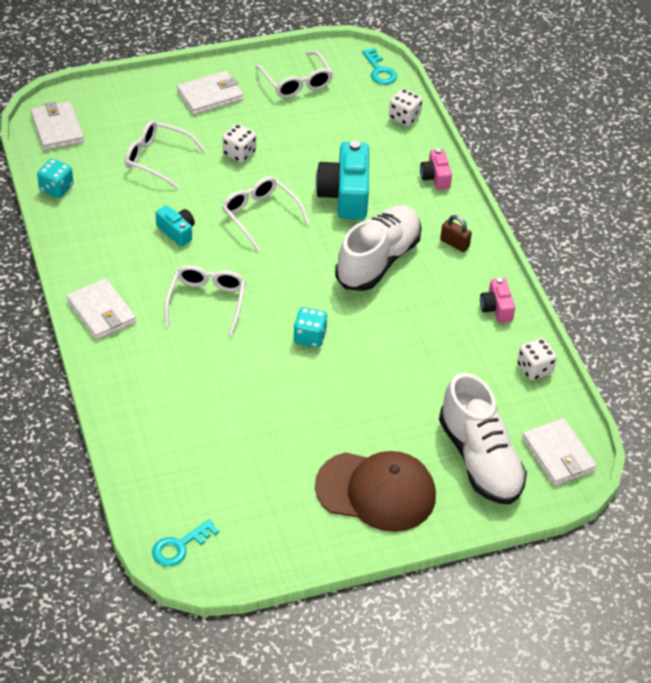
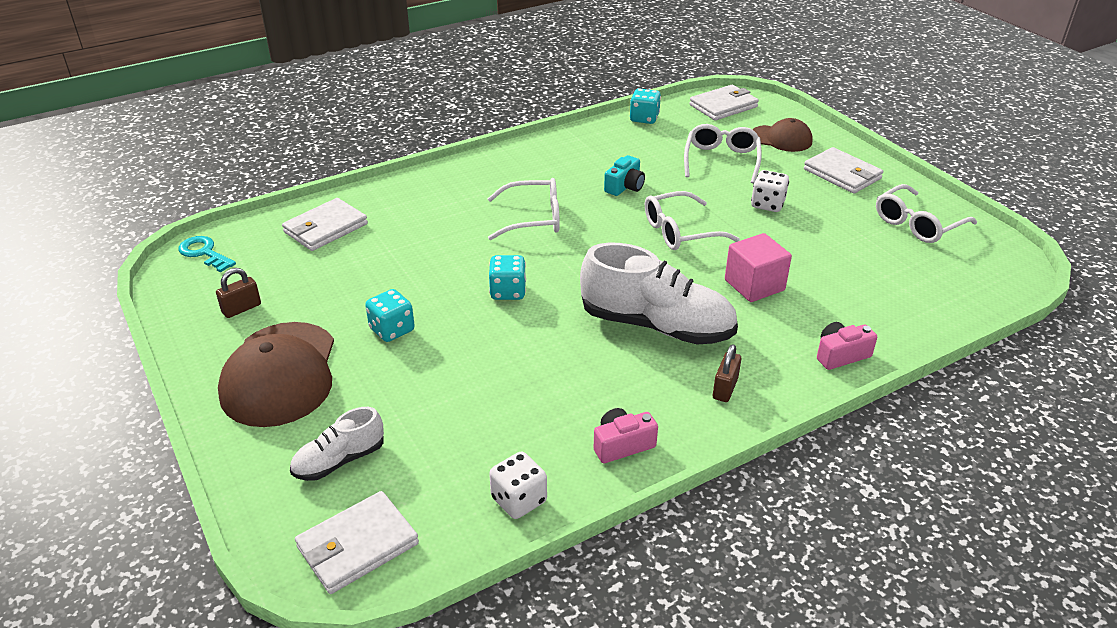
camera: 80 degrees right, 10 degrees down
white wallet [66,278,136,340] -> white wallet moved to [282,198,368,251]
white glasses [222,176,310,251] -> white glasses turned 150 degrees counterclockwise [645,191,740,250]
turquoise camera [316,141,369,220] -> pink cube [725,233,792,302]
turquoise key [362,48,397,85] -> none
white dice [389,88,422,126] -> none
white shoe [439,373,527,504] -> white shoe [290,407,384,481], size x0.53
none -> brown padlock [216,268,261,318]
none -> turquoise dice [365,289,415,342]
none -> brown cap [752,118,813,152]

